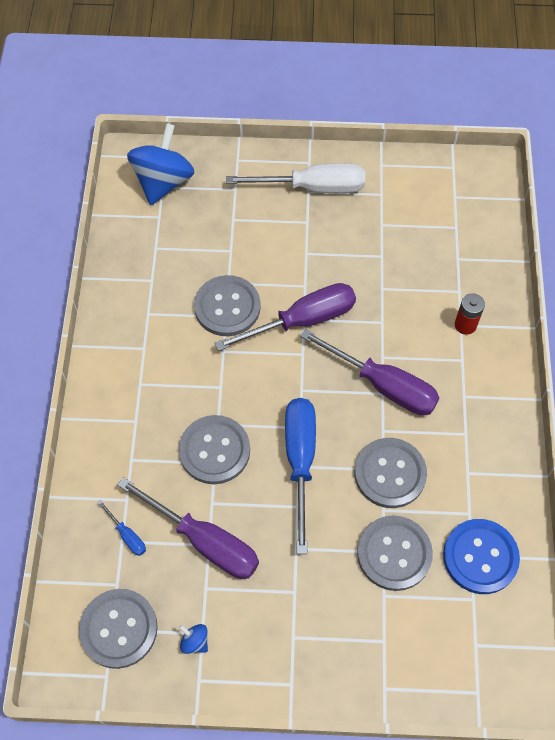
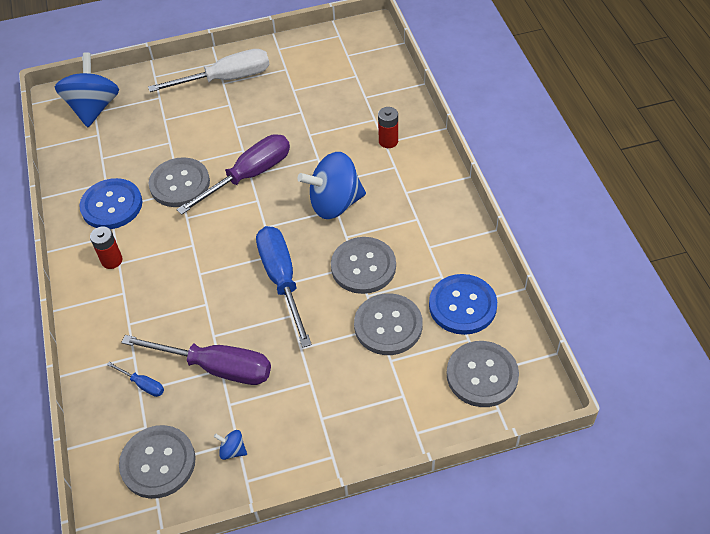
camera: 15 degrees left, 10 degrees down
grey button [179,415,250,484] -> grey button moved to [447,341,519,407]
purple screwdriver [300,329,439,415] -> blue spinning top [297,152,366,219]
none -> blue button [79,178,142,229]
none -> red battery [90,226,123,269]

